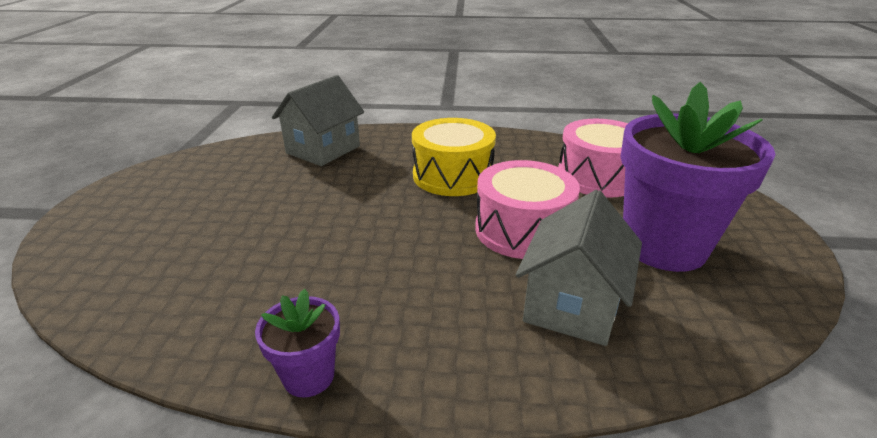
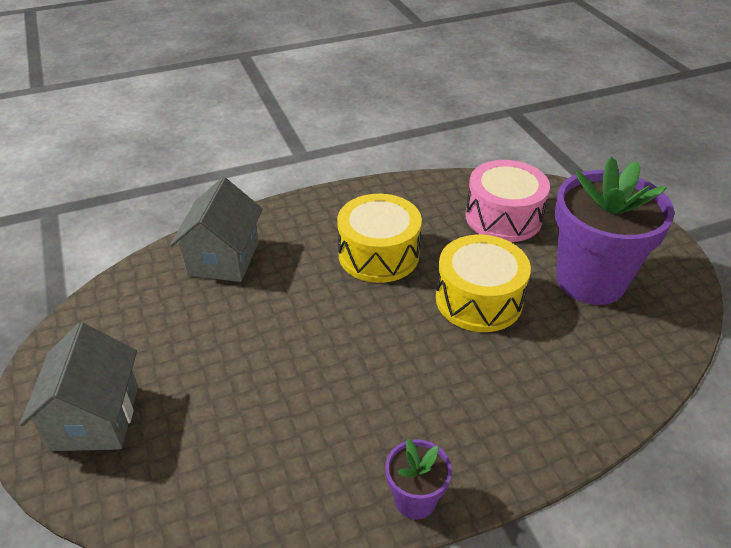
camera: 25 degrees left, 10 degrees up
pink drum [475,160,580,259] -> yellow drum [436,235,531,332]
grey house [516,190,642,346] -> grey house moved to [20,323,138,451]

